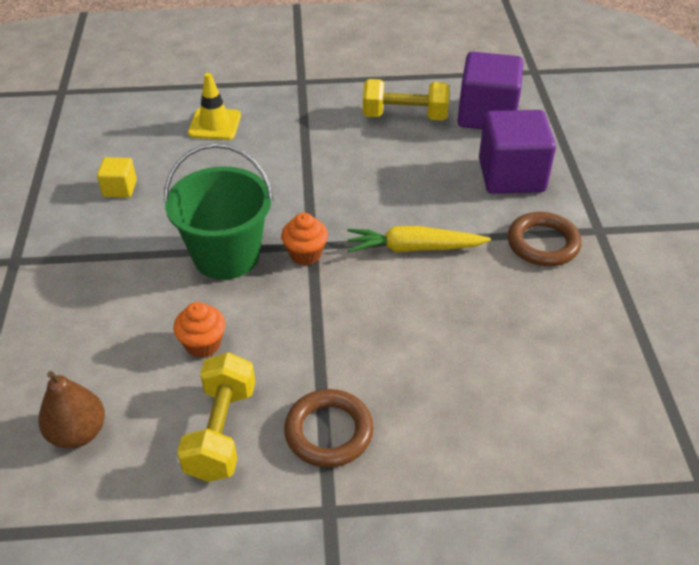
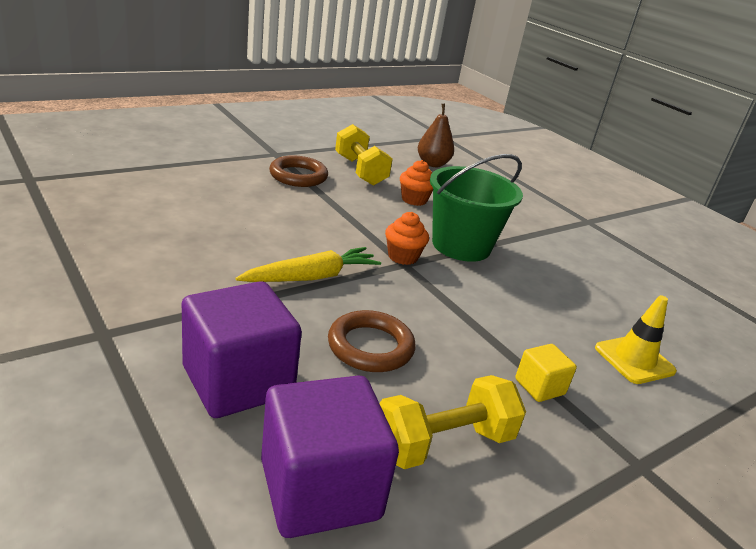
camera: 145 degrees right, 15 degrees down
yellow cube [97,157,137,198] -> yellow cube moved to [515,344,577,402]
brown ring [508,212,582,266] -> brown ring moved to [328,310,415,372]

